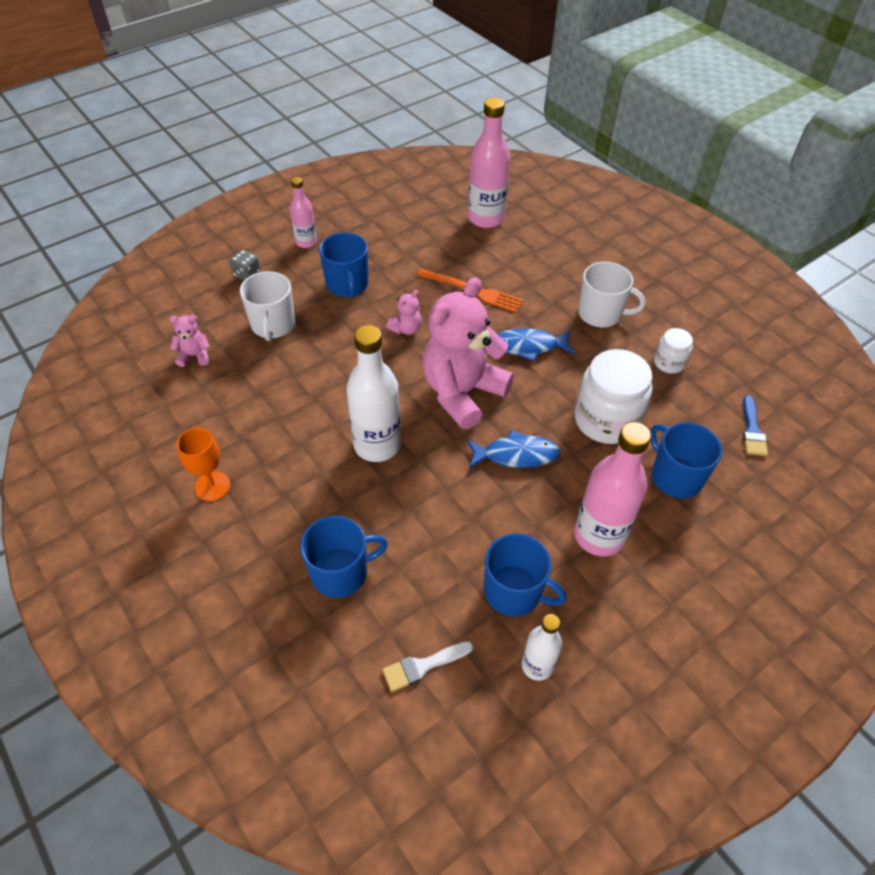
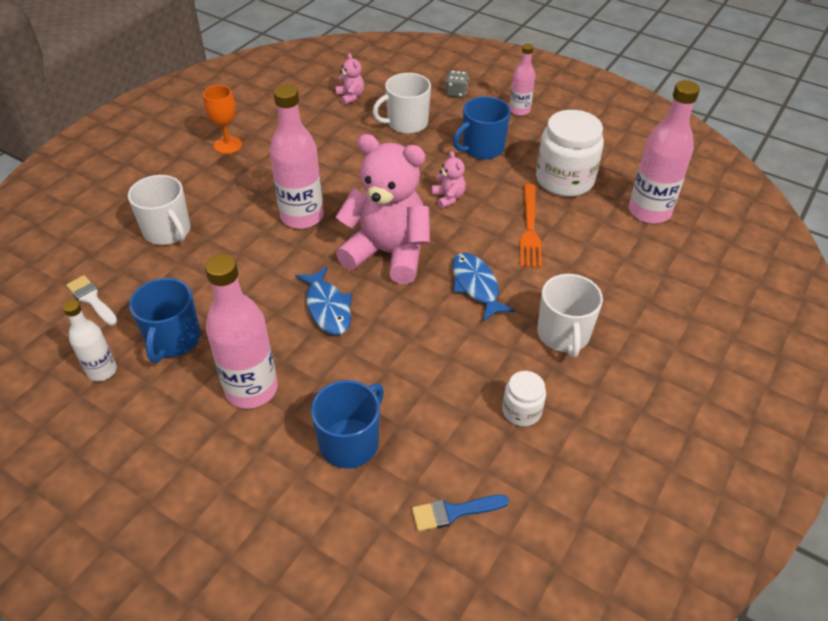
camera: 70 degrees right, 5 degrees down
blue mug [300,516,388,598] -> white mug [128,175,191,245]
white bottle [346,325,401,462] -> pink bottle [270,84,324,229]
pink teddy bear [386,290,422,335] -> pink teddy bear turned 135 degrees counterclockwise [432,151,466,208]
white jar [575,349,652,444] -> white jar moved to [536,110,604,197]

